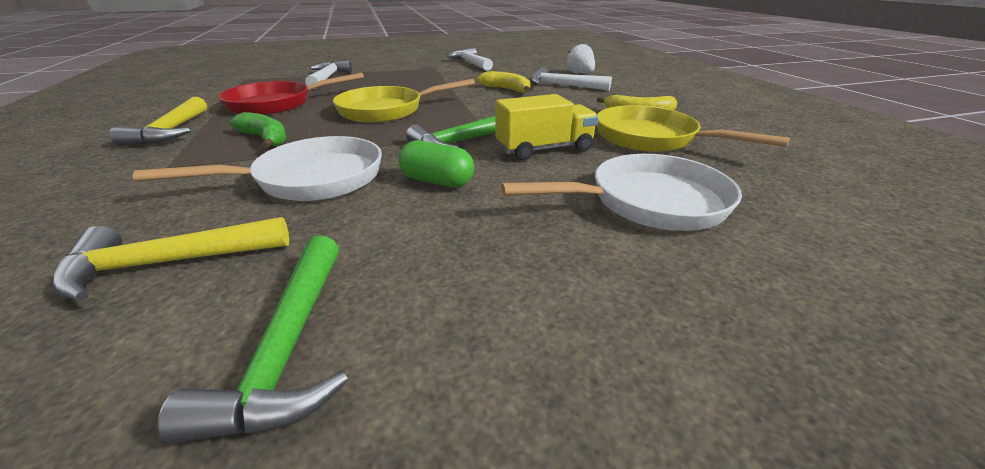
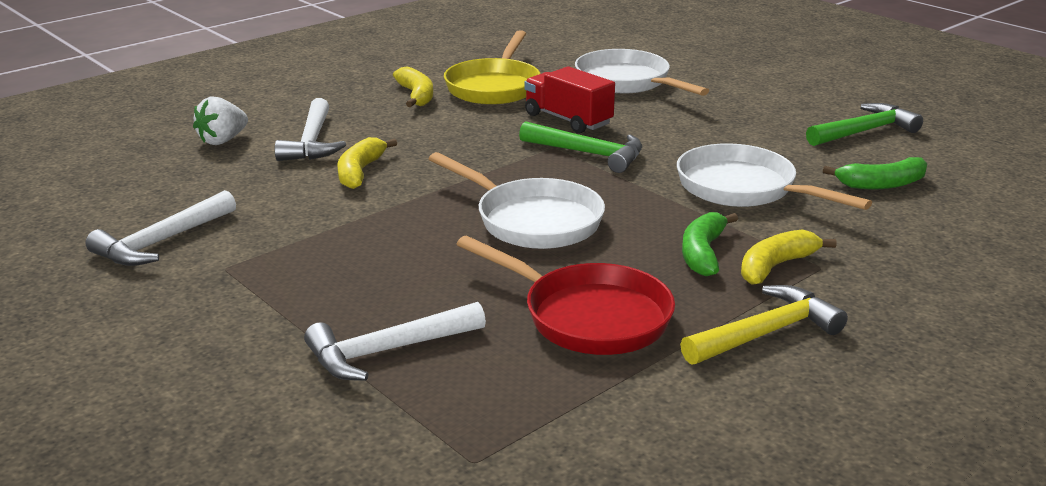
camera: 115 degrees left, 5 degrees down
yellow hammer [52,217,289,301] -> green banana [823,157,927,189]
yellow pan [333,79,475,123] -> white pan [428,152,605,249]
green capsule [399,140,474,188] -> none
yellow truck [495,94,598,160] -> red truck [524,66,615,133]
none -> yellow banana [741,229,837,285]

